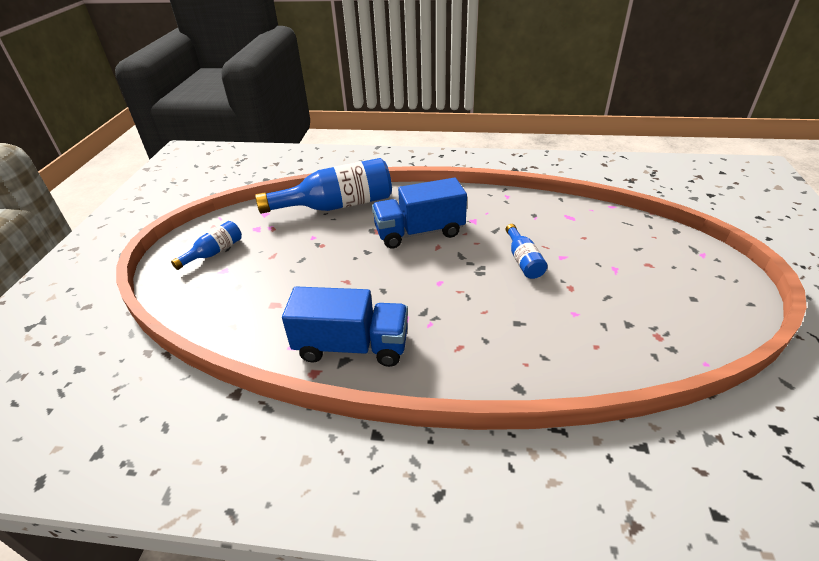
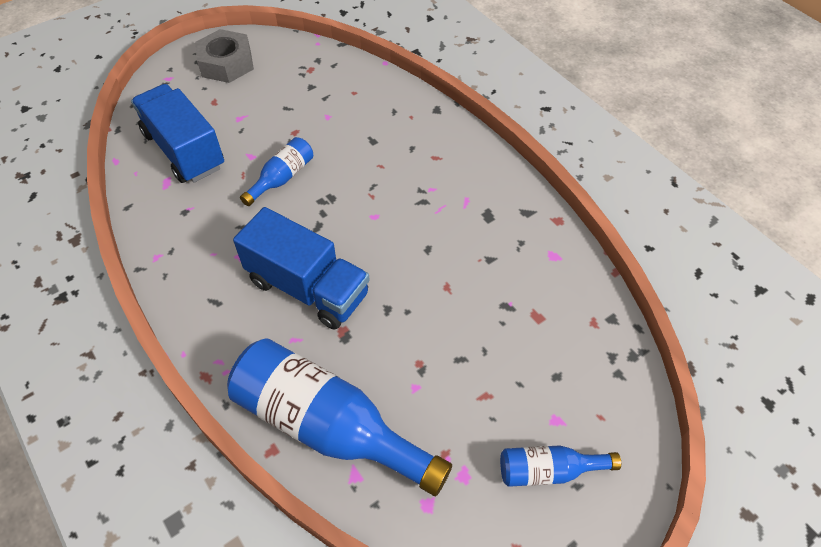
camera: 135 degrees left, 15 degrees up
blue truck [282,287,408,367] -> blue truck moved to [131,84,224,183]
none -> grey nut [195,29,254,83]

